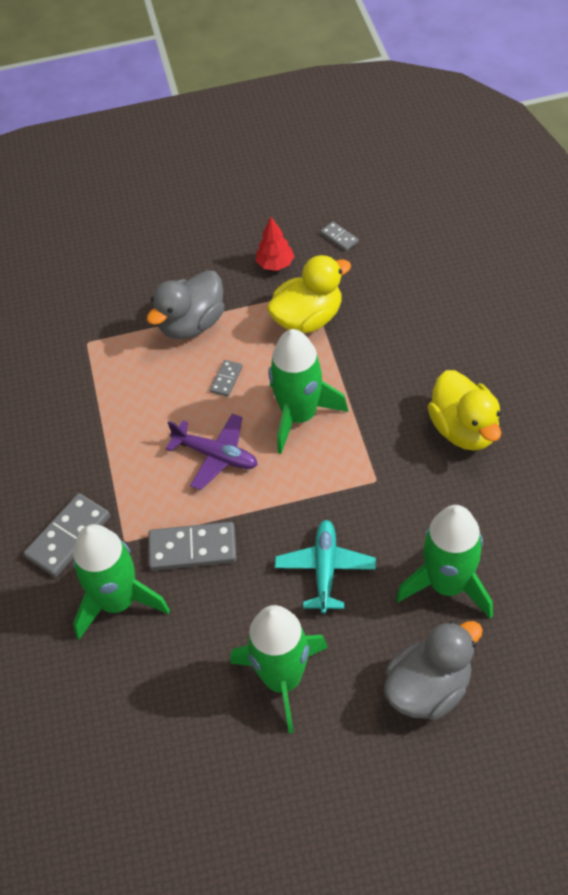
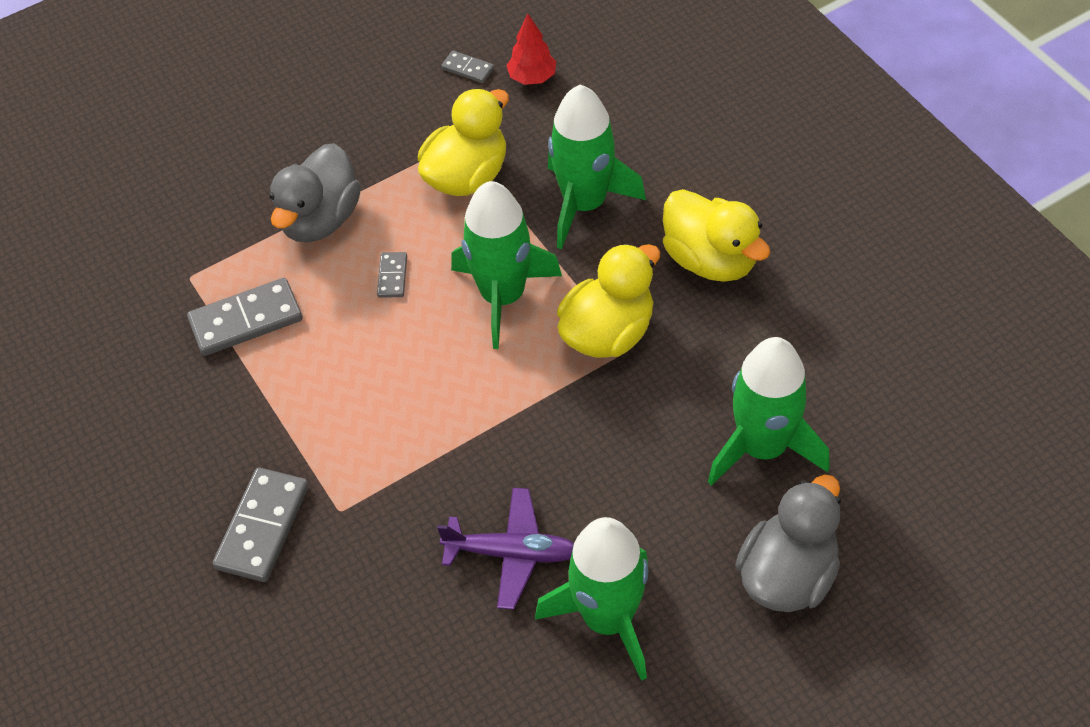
camera: 20 degrees left, 0 degrees up
green rocket [73,524,170,639] -> green rocket moved to [548,85,646,249]
grey domino [148,522,237,571] -> grey domino moved to [187,278,302,356]
purple plane [166,414,258,490] -> purple plane moved to [437,488,574,610]
red tree [256,217,294,271] -> red tree moved to [506,13,556,85]
turquoise plane [275,520,376,614] -> none
none -> yellow duck [557,243,660,358]

